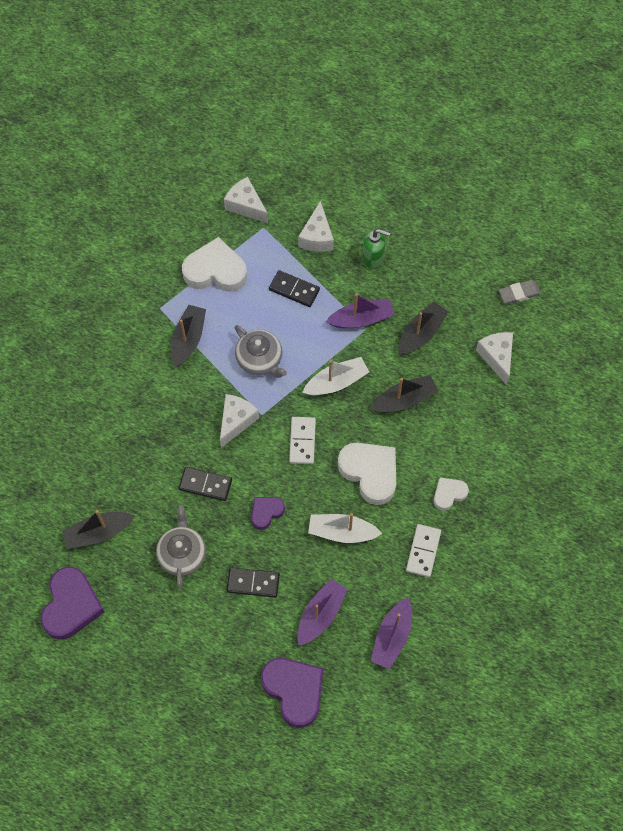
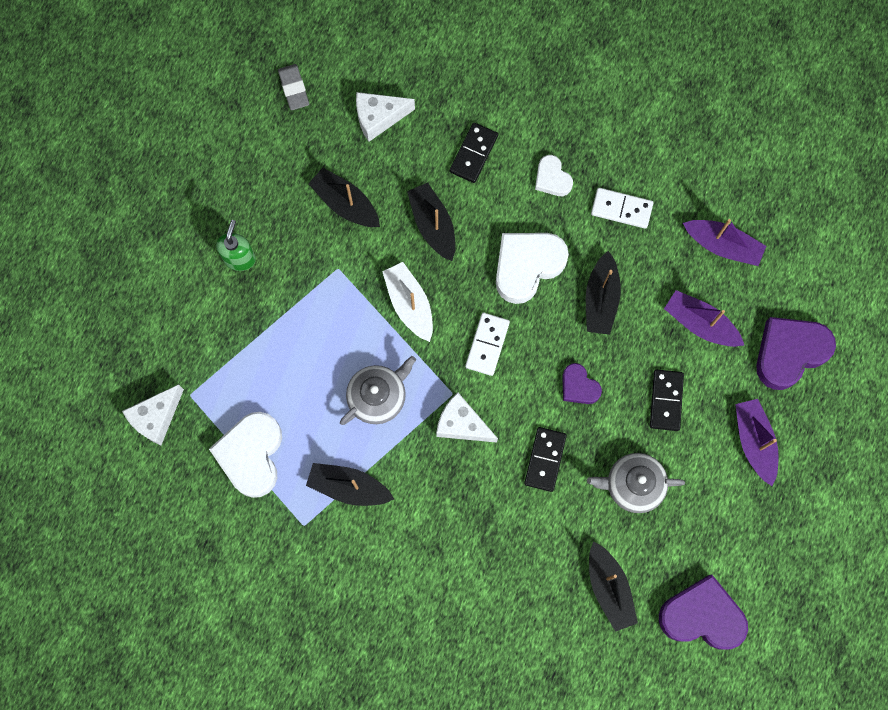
camera: 90 degrees left, 10 degrees up
black domino [269,270,320,307] -> black domino moved to [450,123,498,183]
white domino [289,417,316,464] -> white domino turned 75 degrees counterclockwise [465,313,510,376]
white cheese [298,201,334,252] -> none
white boat [308,513,382,543] -> black boat [586,251,621,335]
purple boat [326,294,395,328] -> purple boat moved to [735,399,779,486]

